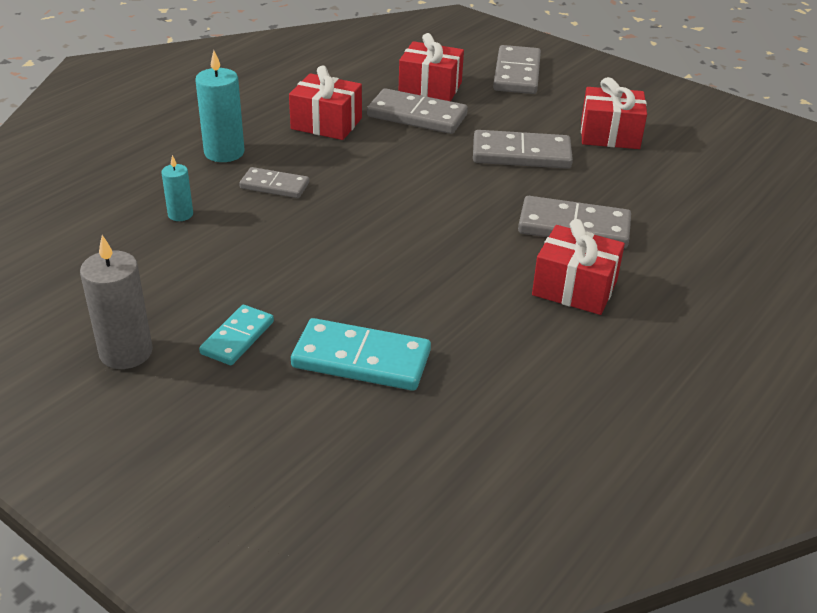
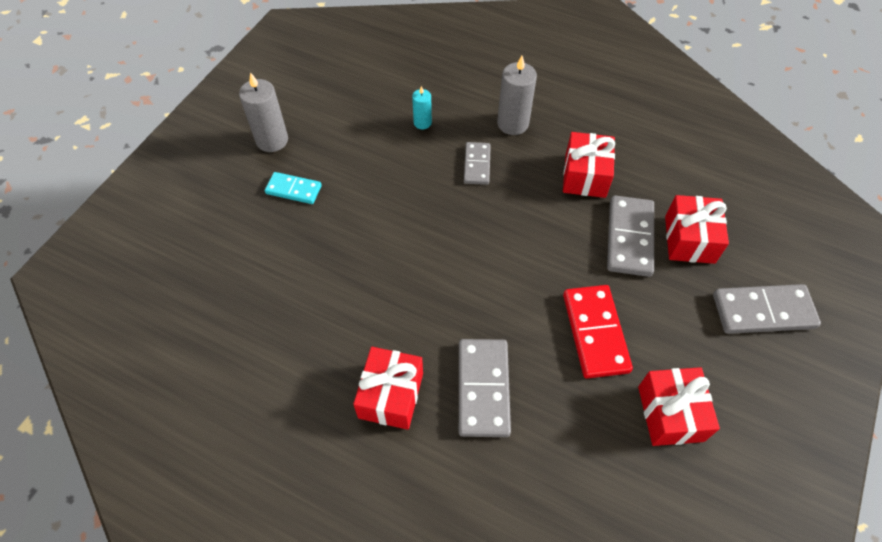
camera: 80 degrees right, 20 degrees up
turquoise candle [195,51,245,162] -> grey candle [497,56,537,135]
turquoise domino [291,318,431,391] -> none
grey domino [473,130,573,169] -> red domino [563,285,633,379]

